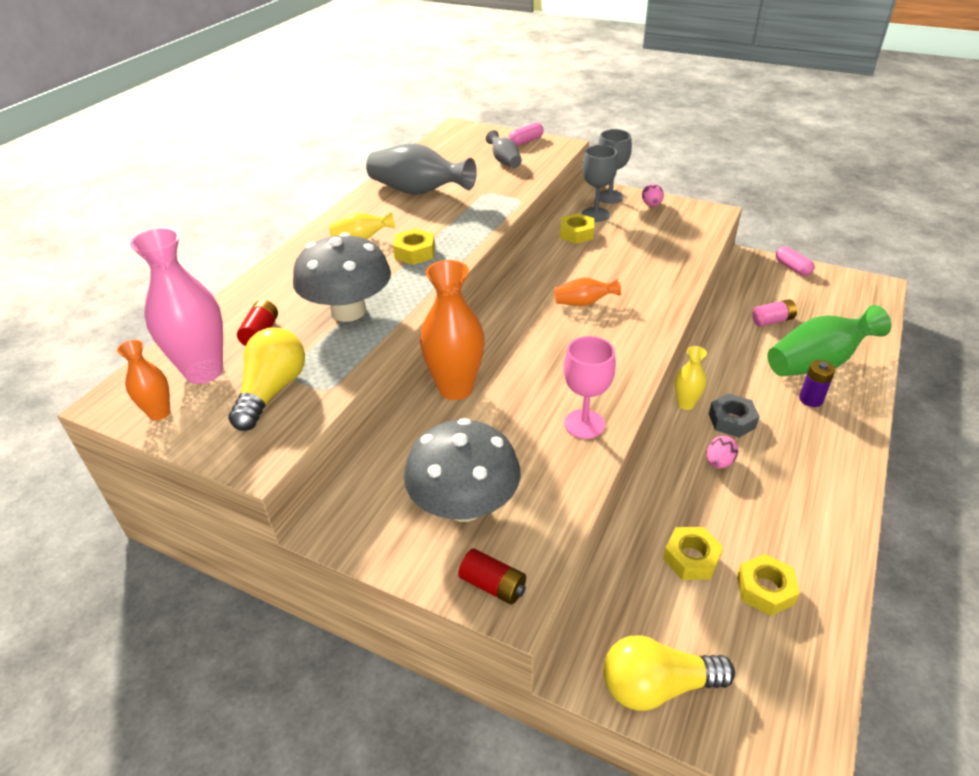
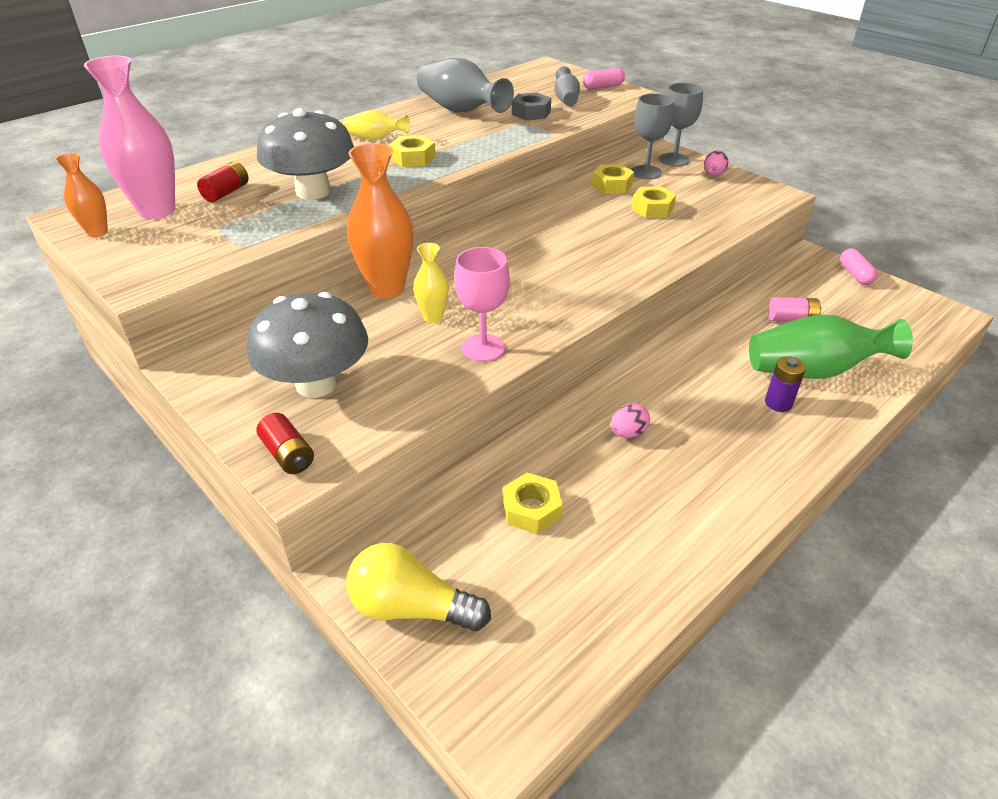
camera: 20 degrees right, 0 degrees up
yellow light bulb [228,327,305,431] -> none
orange vase [554,278,621,306] -> none
yellow vase [675,346,707,410] -> yellow vase moved to [413,243,449,323]
grey nut [709,393,760,438] -> grey nut moved to [512,93,551,120]
yellow nut [737,554,800,616] -> yellow nut moved to [631,186,676,218]

